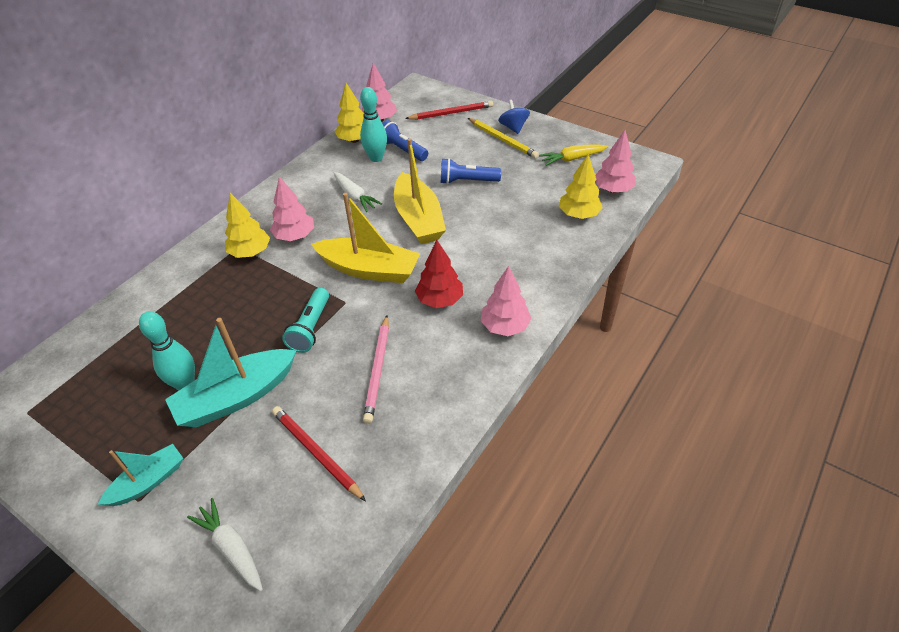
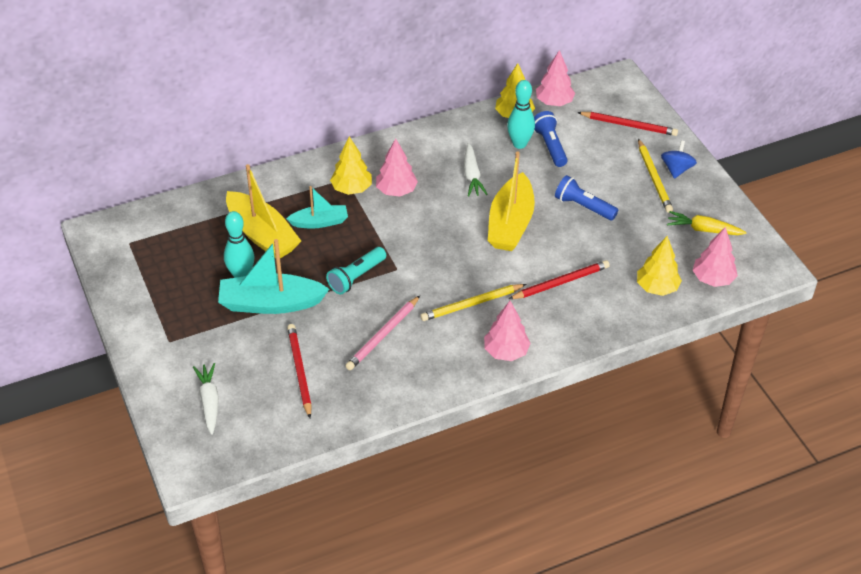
camera: 30 degrees right, 0 degrees up
turquoise boat [97,444,183,506] -> turquoise boat moved to [286,186,348,228]
yellow boat [311,193,420,283] -> yellow boat moved to [226,164,301,258]
red tree [415,240,463,308] -> yellow pencil [420,284,526,321]
none -> red pencil [509,260,610,299]

